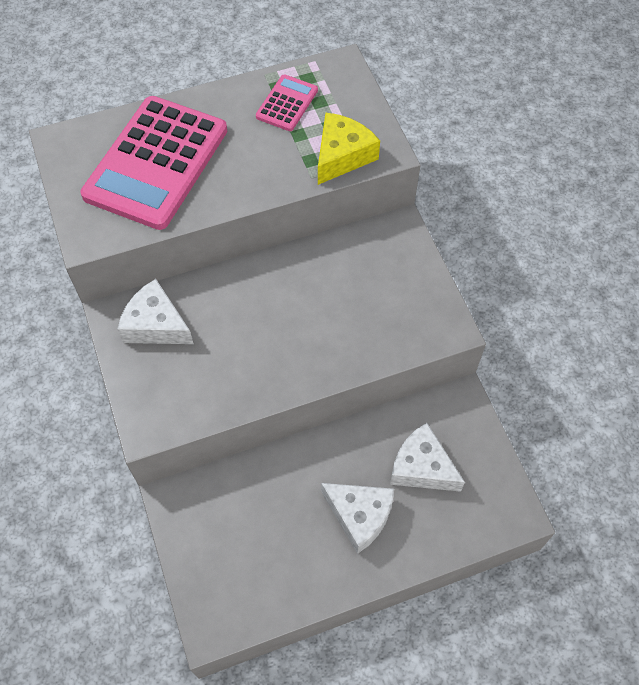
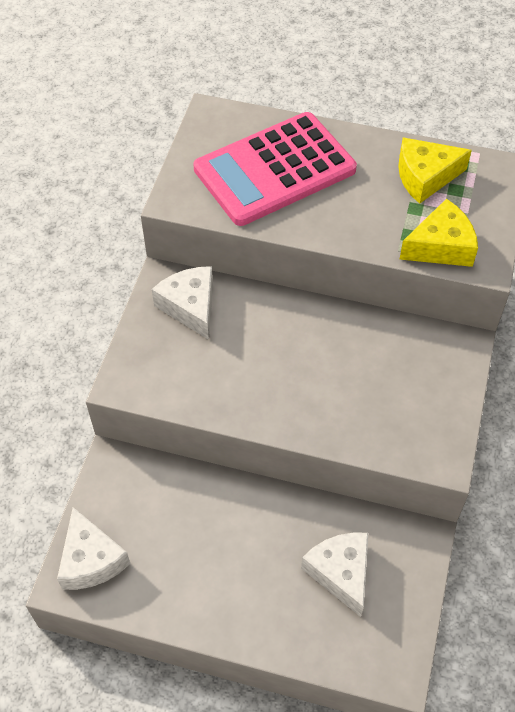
camera: 35 degrees right, 5 degrees down
pink calculator [256,74,318,131] -> yellow cheese [398,137,472,204]
white cheese [321,483,394,554] -> white cheese moved to [57,507,130,590]

